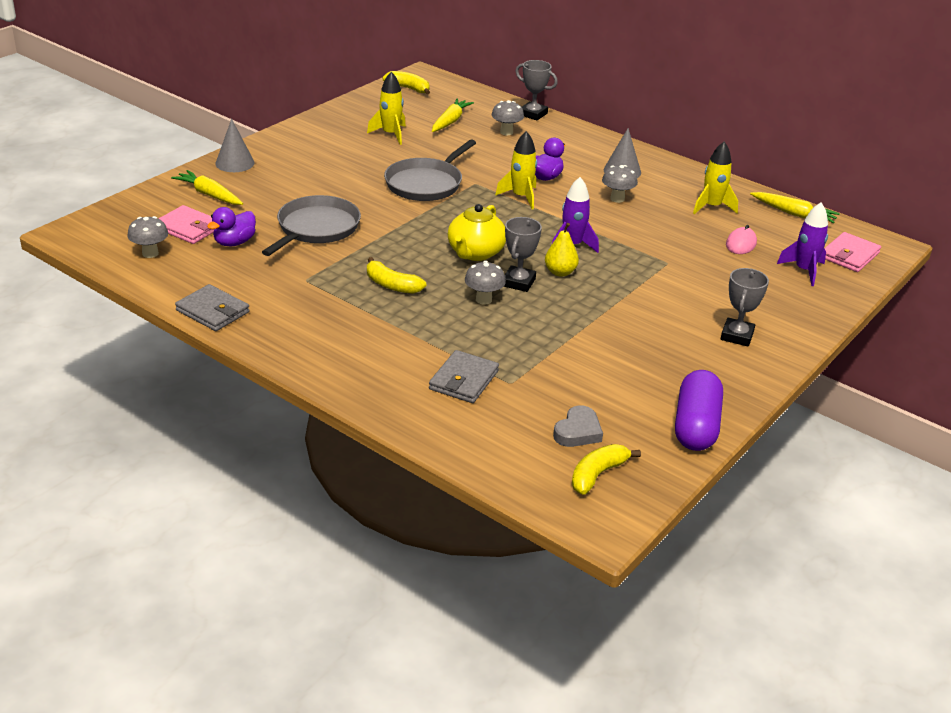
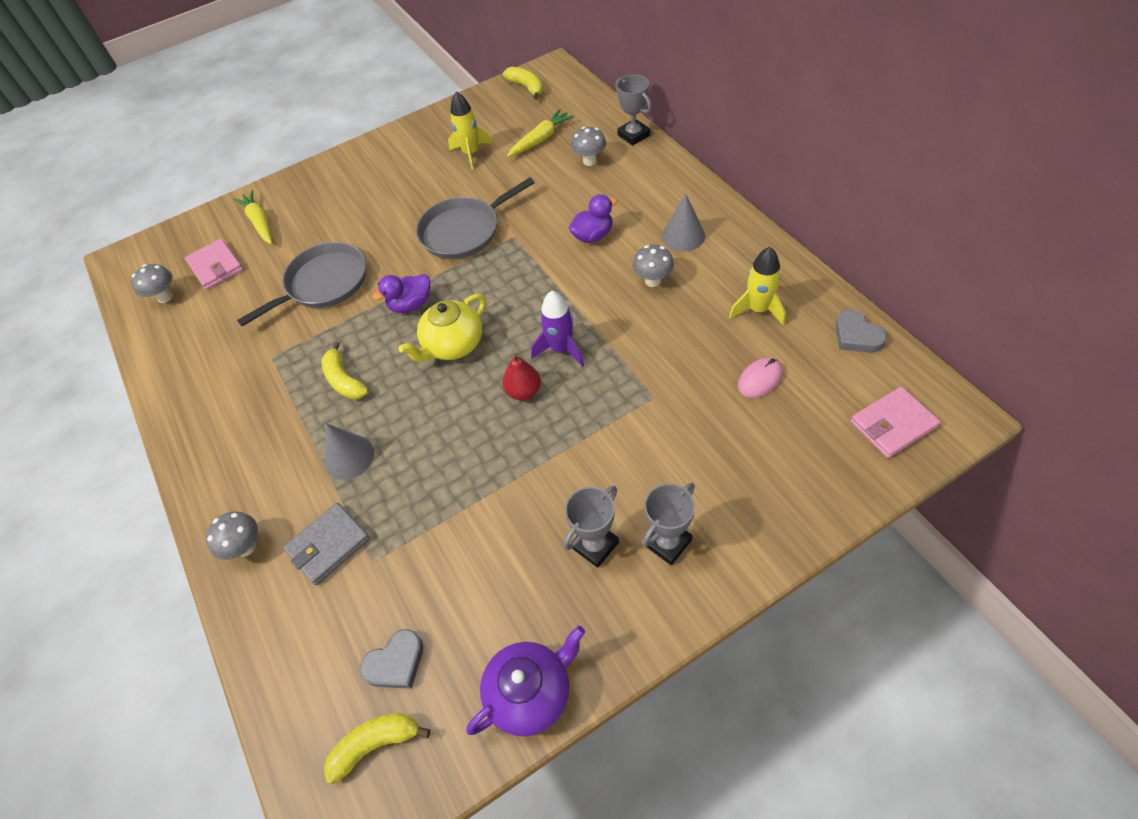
camera: 30 degrees right, 20 degrees up
grey wallet [175,284,250,331] -> none
purple duck [207,207,256,246] -> purple duck moved to [372,274,430,313]
grey cone [215,119,255,172] -> grey cone moved to [324,423,374,480]
grey mushroom [465,261,506,305] -> grey mushroom moved to [206,511,258,560]
yellow rocket [495,131,537,209] -> none
grey trophy [503,217,542,292] -> grey trophy moved to [563,486,619,568]
yellow pear [545,223,579,276] -> red pear [502,353,541,400]
purple capsule [675,370,723,451] -> purple teapot [466,626,585,737]
yellow carrot [750,192,840,223] -> grey heart [835,310,887,353]
purple rocket [777,203,828,286] -> none

